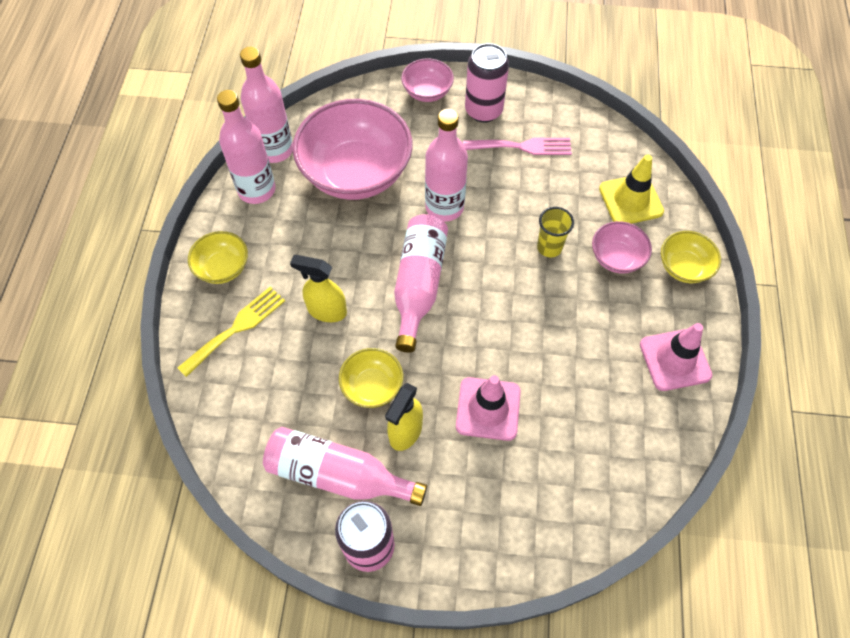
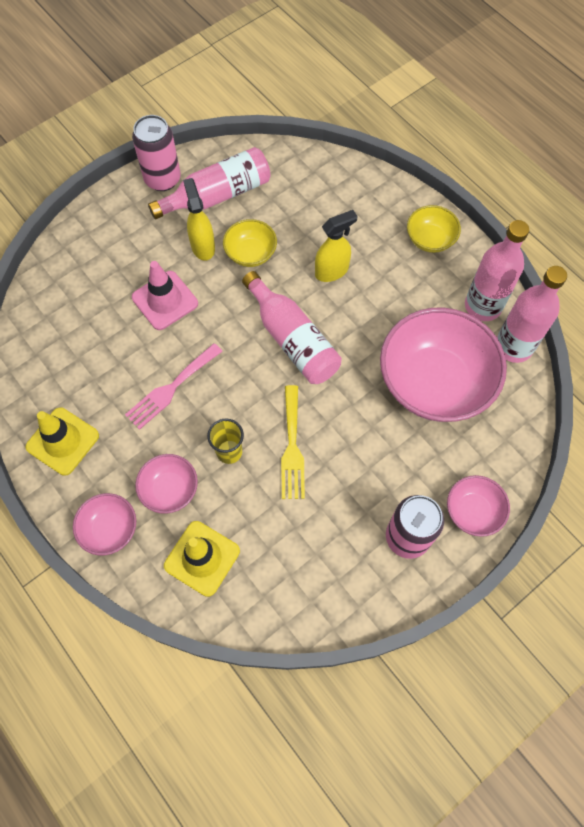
camera: 135 degrees right, 5 degrees up
yellow fork [177,287,285,377] -> yellow fork moved to [281,385,305,499]
pink bottle [425,109,468,222] -> none
pink fork [463,138,572,155] -> pink fork moved to [125,343,223,430]
pink traffic cone [640,323,712,391] -> yellow traffic cone [25,407,99,476]
yellow bowl [661,231,721,283] -> pink bowl [73,493,136,555]

